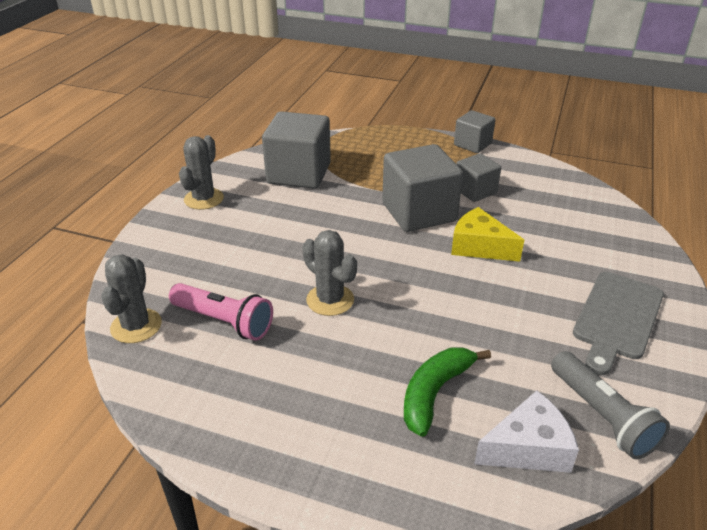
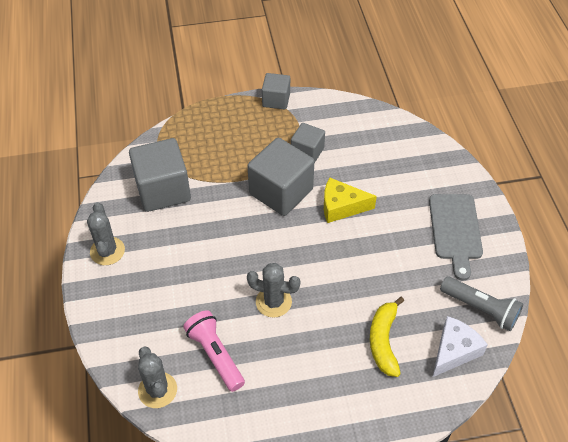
camera: 30 degrees left, 15 degrees up
pink flashlight [169,283,273,341] -> pink flashlight turned 120 degrees counterclockwise [183,310,245,392]
green banana [404,348,491,437] -> yellow banana [370,297,404,377]

